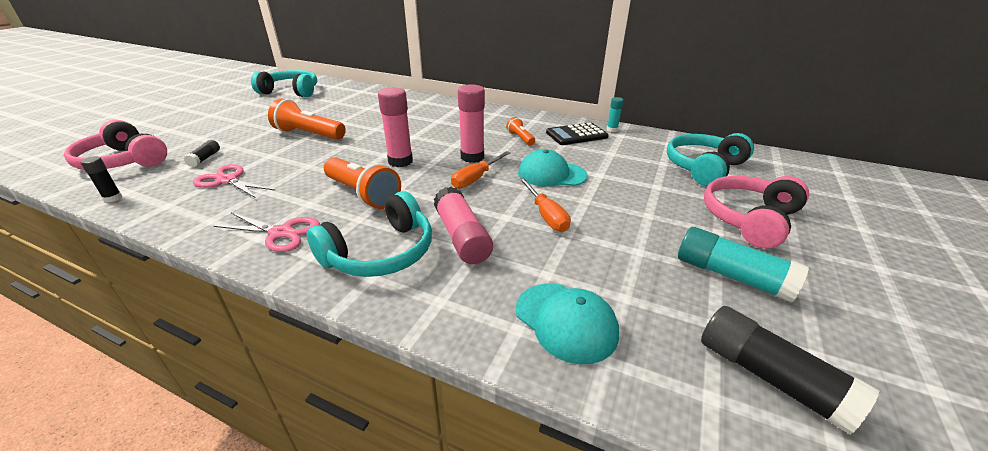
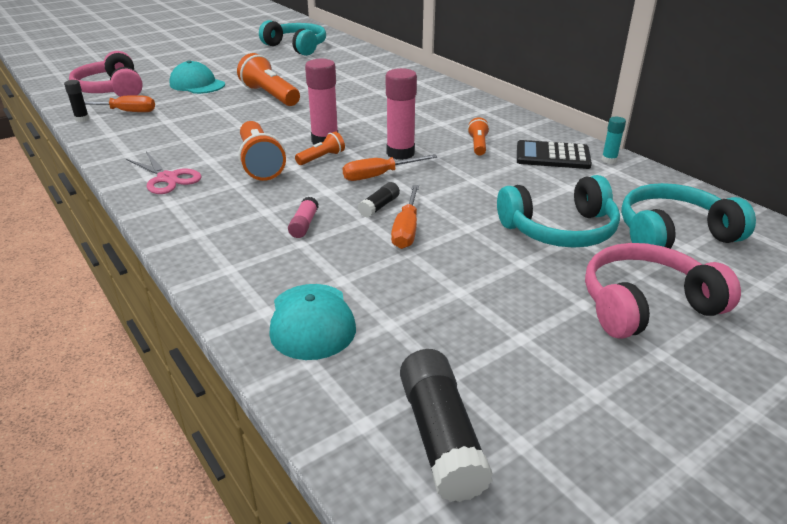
camera: 30 degrees right, 0 degrees up
black glue stick [184,140,220,167] -> black glue stick moved to [358,182,400,218]
pink scissors [193,164,275,198] -> none
turquoise headphones [307,191,432,277] -> turquoise headphones moved to [497,175,620,248]
pink glue stick [434,187,493,264] -> pink glue stick [288,196,319,238], size x0.52
turquoise cap [518,149,588,187] -> turquoise cap moved to [170,60,225,94]
turquoise glue stick [678,227,809,303] -> none
none -> orange screwdriver [84,95,155,112]
none -> orange flashlight [295,132,345,165]

